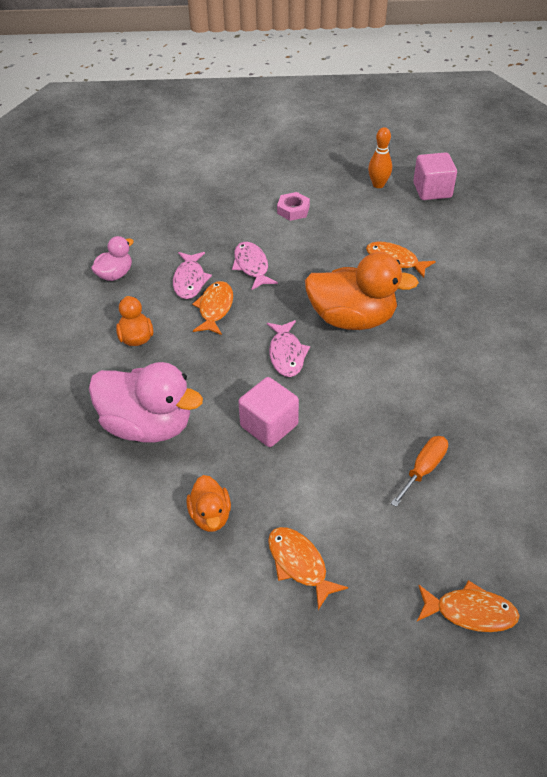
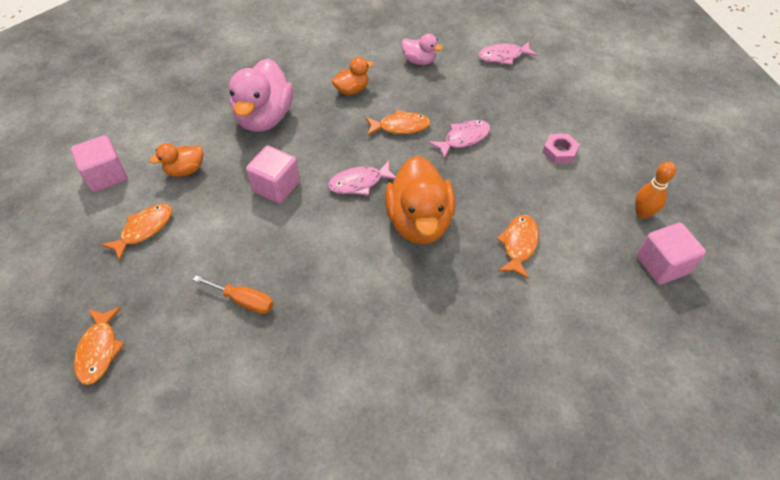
camera: 75 degrees right, 5 degrees up
pink fish [173,252,212,299] -> pink fish moved to [478,41,537,65]
none -> pink cube [71,135,127,193]

